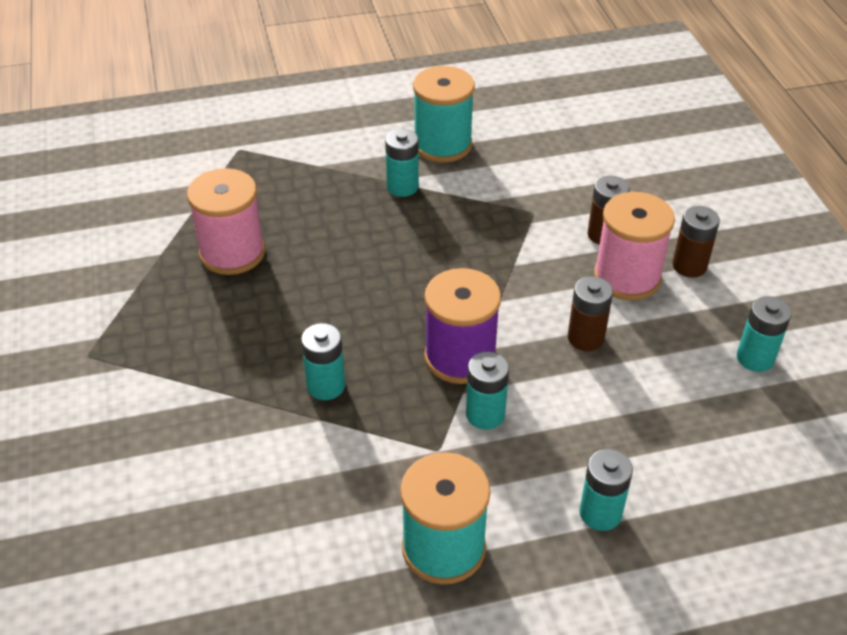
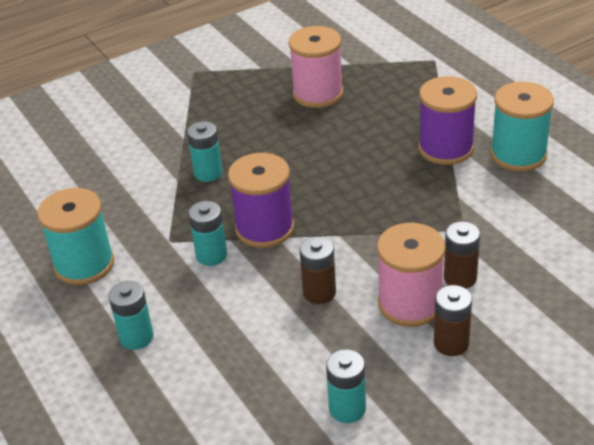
camera: 75 degrees right, 5 degrees down
turquoise battery [385,129,419,197] -> purple spool [418,76,477,165]

